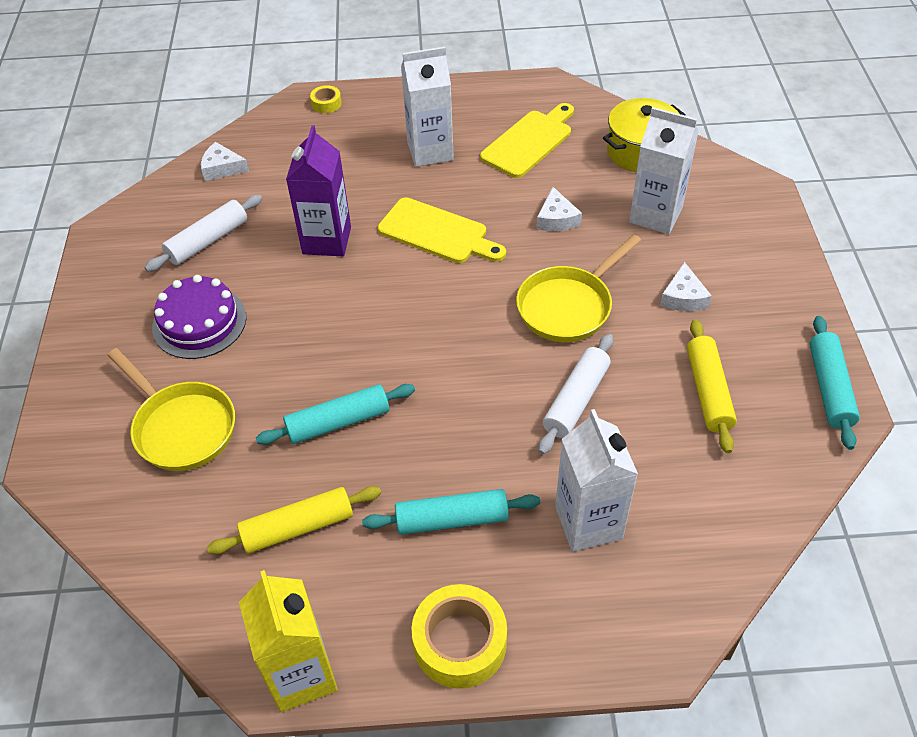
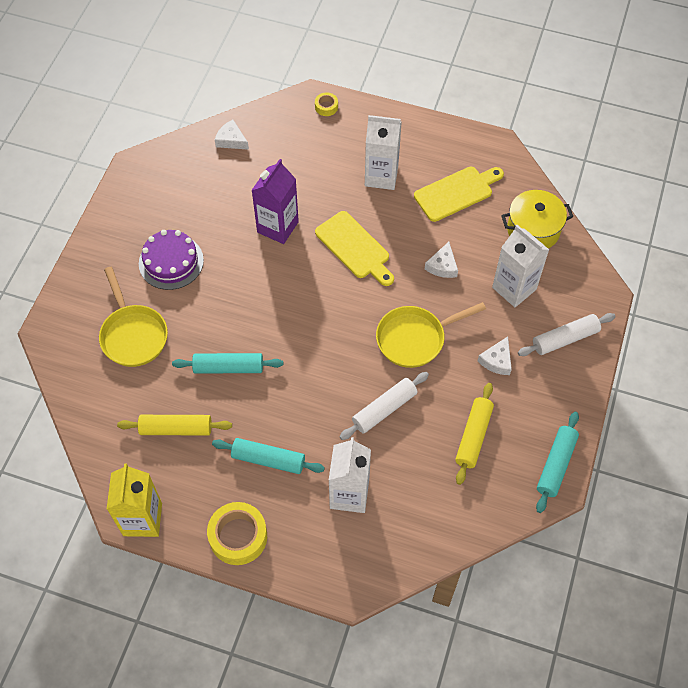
camera: 20 degrees right, 10 degrees up
white rolling pin [144,194,262,272] -> white rolling pin moved to [518,313,616,356]

